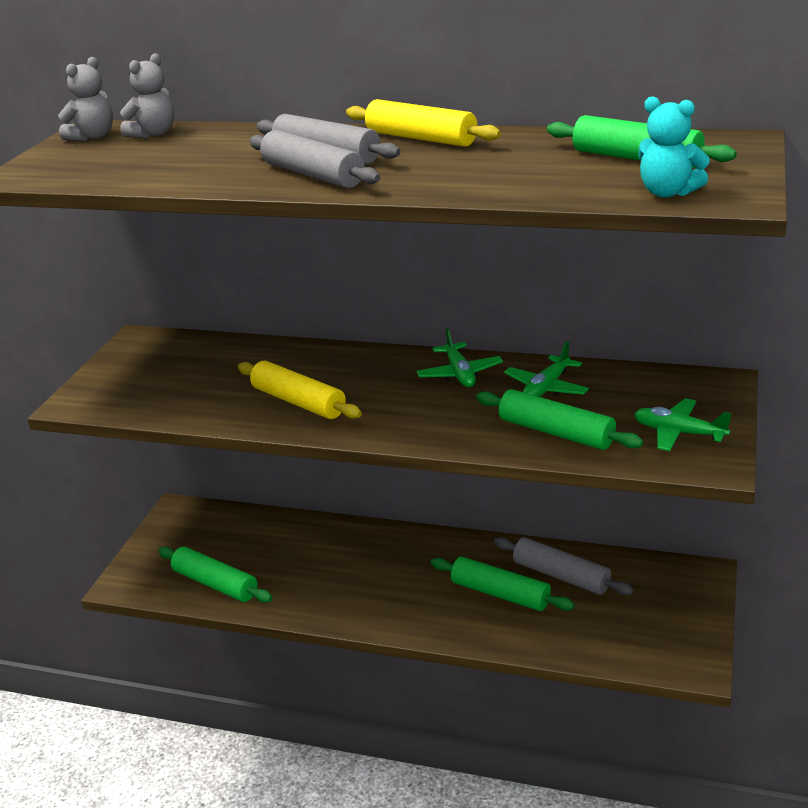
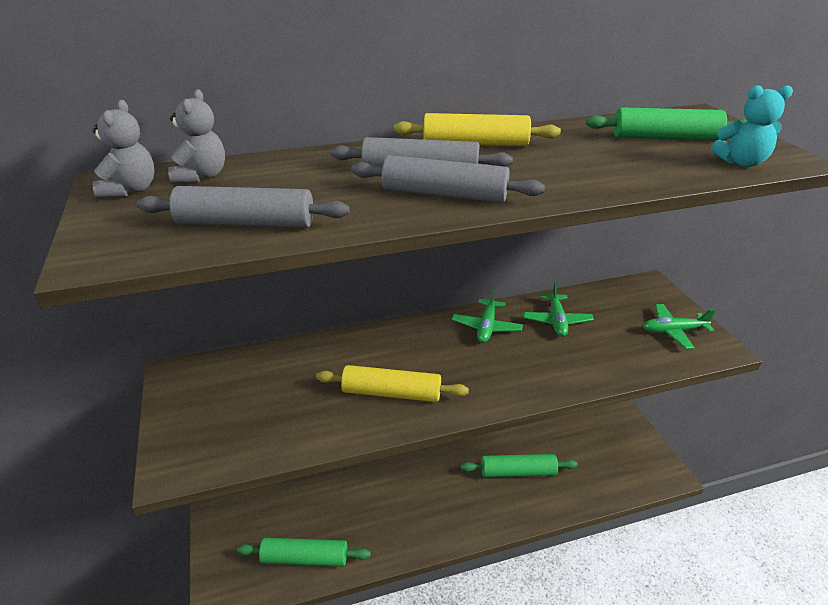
camera: 35 degrees left, 5 degrees up
green plane [416,328,503,387] -> green plane turned 60 degrees clockwise [452,288,523,343]
green rolling pin [476,389,643,450] -> none
grey rolling pin [494,537,634,595] -> grey rolling pin moved to [137,186,350,228]

